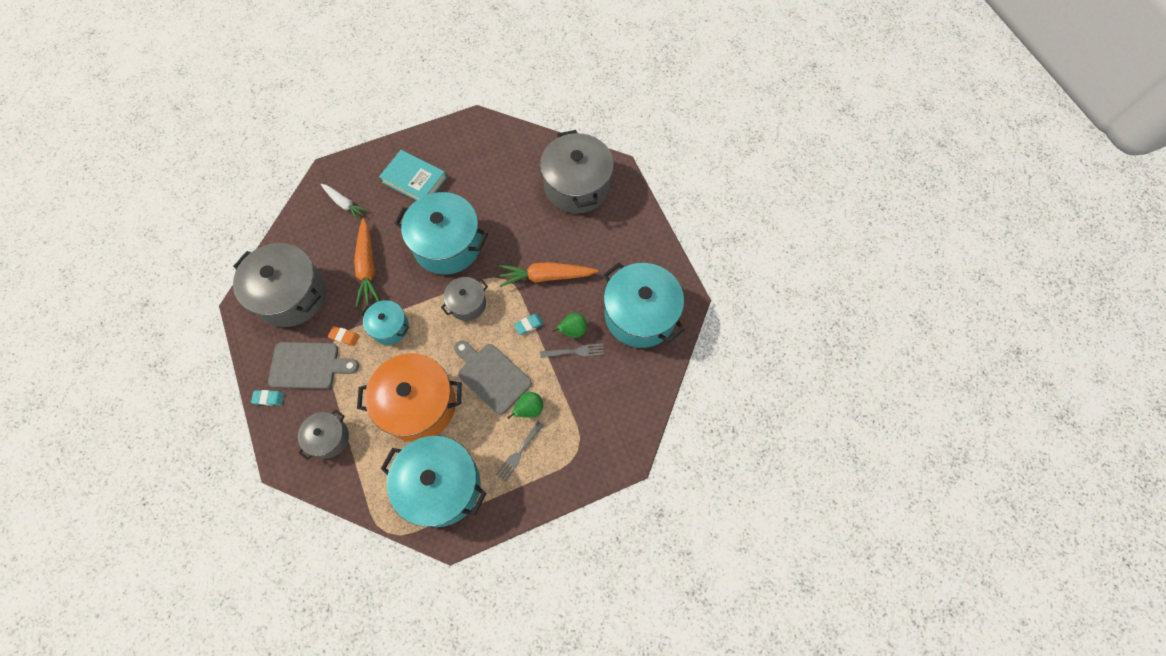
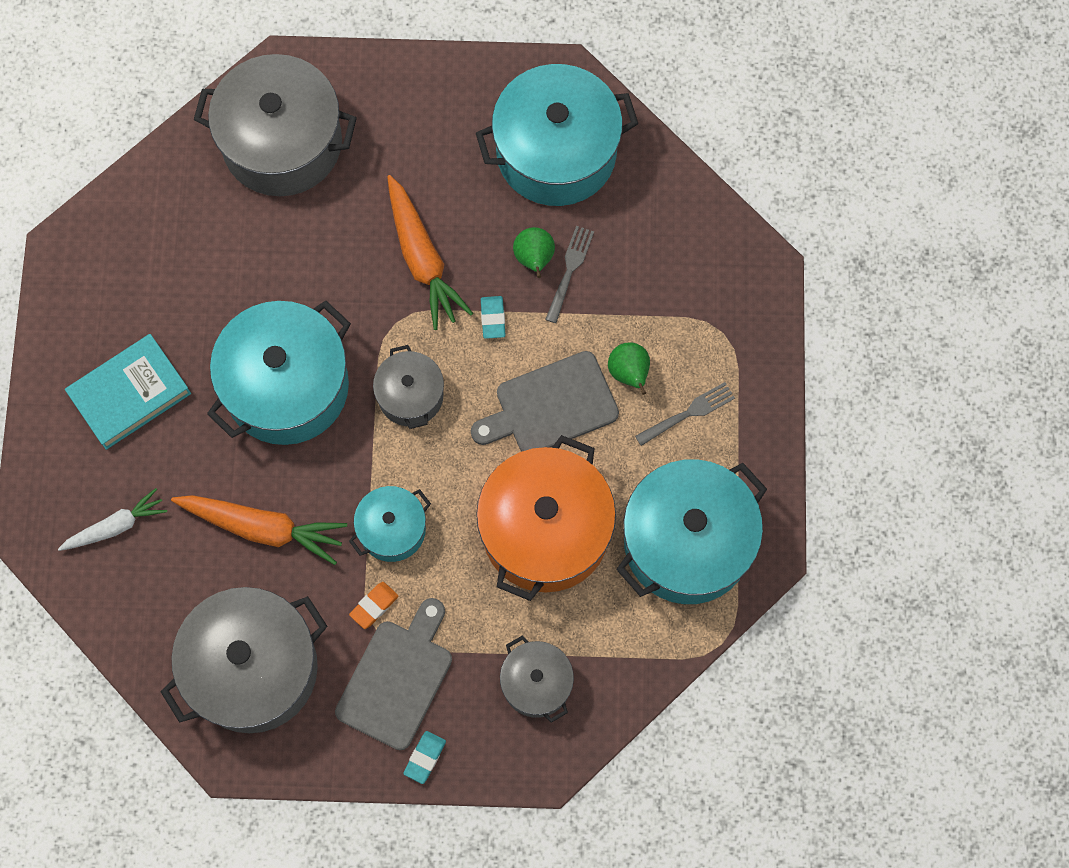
camera: 65 degrees left, 5 degrees up
grey fork [496,421,544,482] -> grey fork turned 90 degrees counterclockwise [635,382,735,446]
orange carrot [499,262,598,287] -> orange carrot turned 45 degrees counterclockwise [387,175,473,330]

